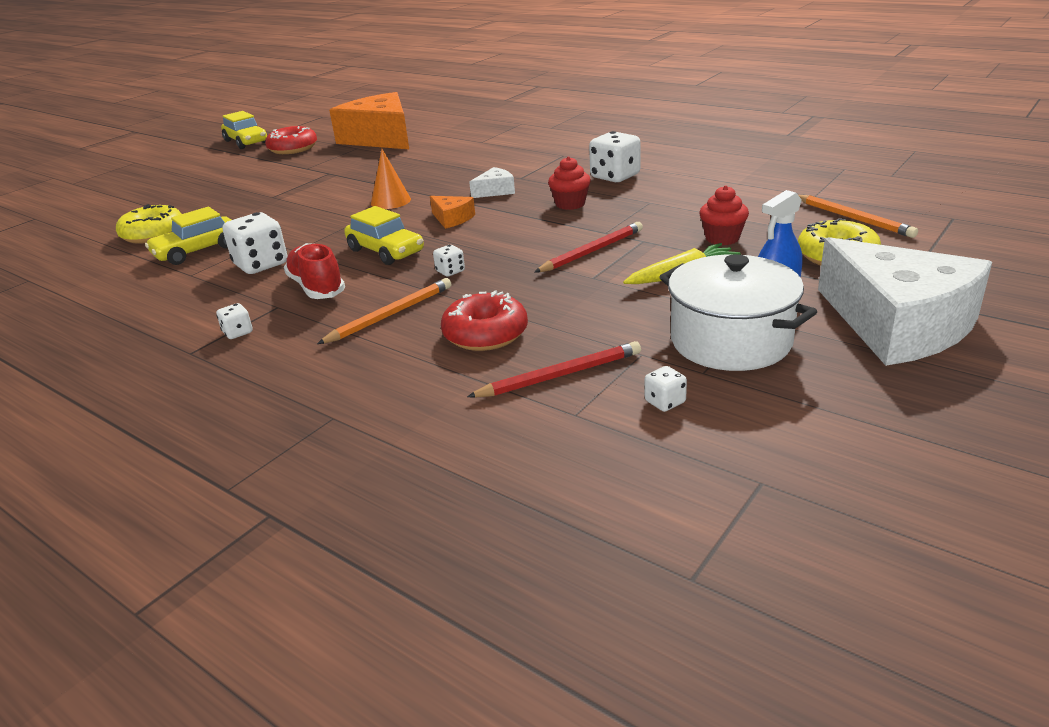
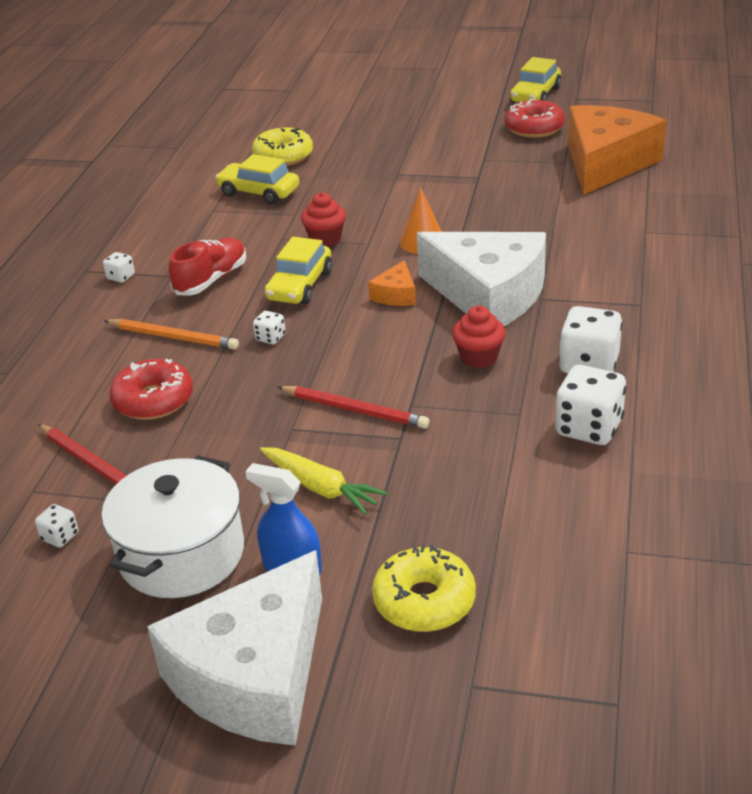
camera: 65 degrees right, 5 degrees up
white dice [223,212,288,274] -> white dice moved to [555,365,627,445]
white cheese [469,167,515,198] -> white cheese [417,232,546,326], size x2.41
red cupcake [699,185,749,245] -> red cupcake moved to [301,192,346,247]
orange pencil [799,195,918,238] -> none

